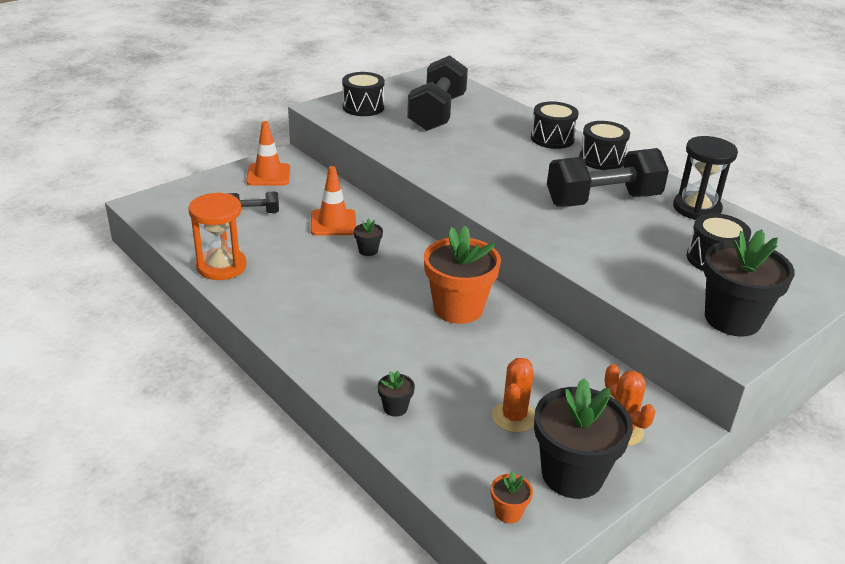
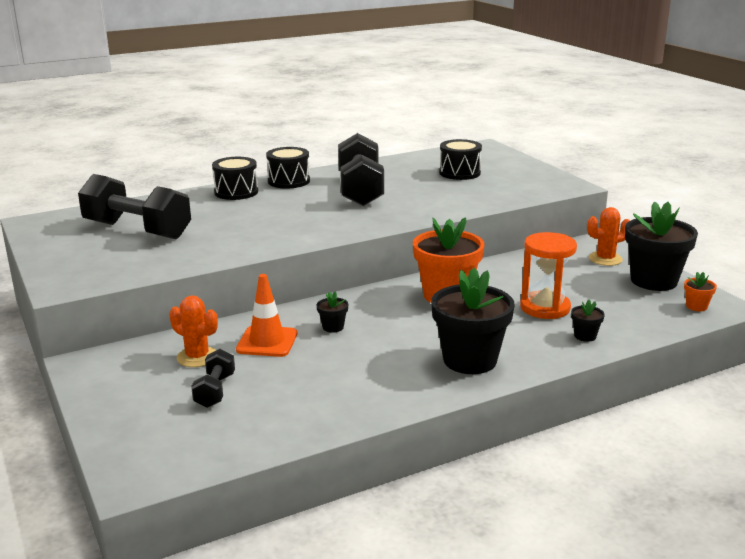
camera: 75 degrees left, 10 degrees down
orange hourglass [188,192,246,280] -> orange hourglass moved to [520,232,577,319]
orange traffic cone [246,121,290,186] -> none
black drum [342,72,385,116] -> none
orange cactus [492,358,535,433] -> orange cactus moved to [169,295,218,367]
black hourglass [673,136,738,220] -> none
black flower pot [703,229,795,337] -> black flower pot moved to [431,268,515,374]

